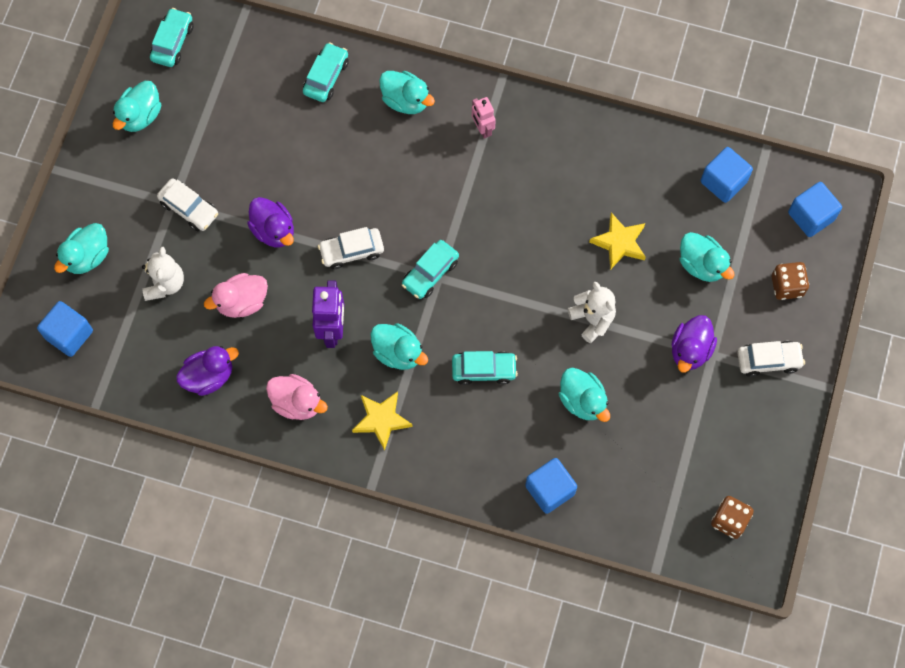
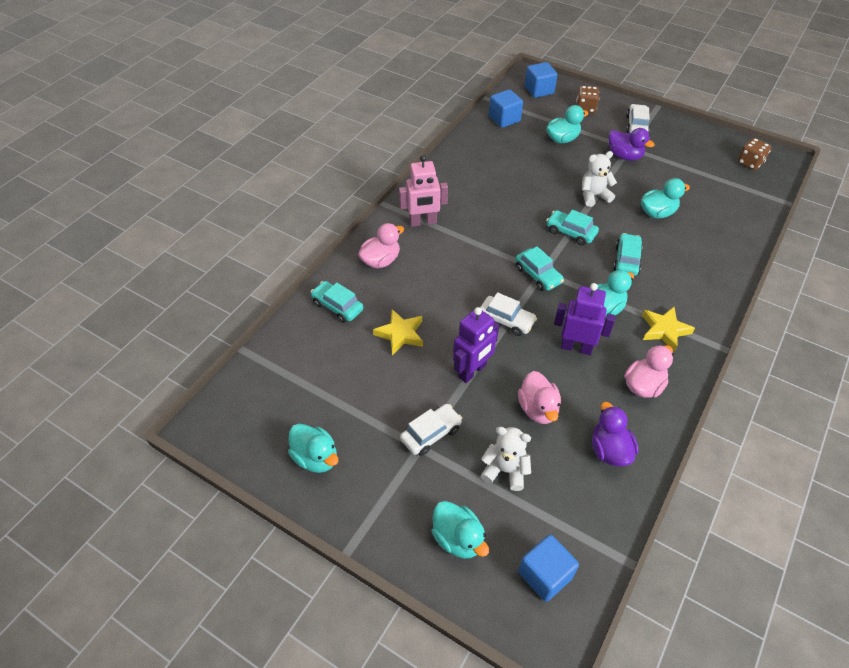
camera: 75 degrees left, 20 degrees down
turquoise car [150,8,193,67] -> turquoise car moved to [546,210,599,246]
purple duck [247,197,294,248] -> purple robot [453,307,499,383]
white car [318,227,384,269] -> white car turned 60 degrees counterclockwise [480,292,537,336]
turquoise duck [379,71,435,114] -> pink duck [358,223,404,268]
pink robot [472,97,496,139] -> pink robot [399,155,448,227], size x1.61
blue cube [525,458,577,514] -> none
yellow star [589,212,646,270] -> yellow star moved to [373,309,423,355]

